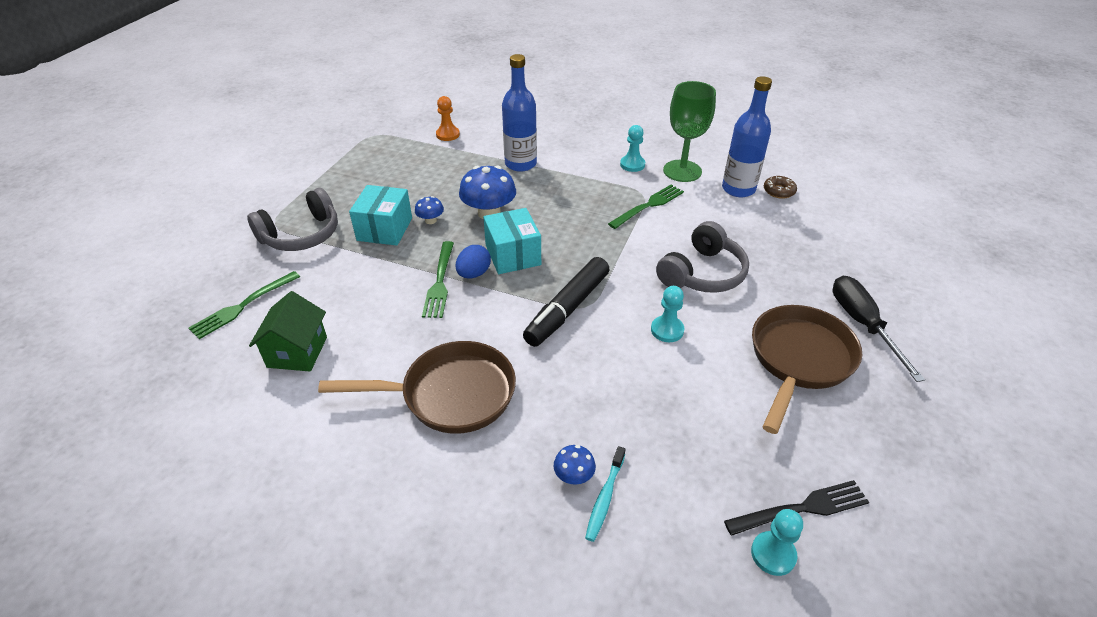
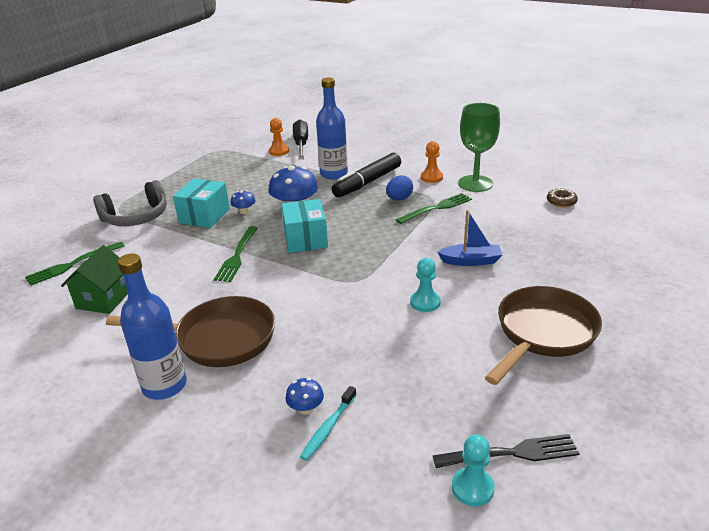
camera: 10 degrees right, 10 degrees down
blue egg [455,245,491,278] -> blue egg moved to [386,175,413,200]
black marker [523,257,610,347] -> black marker moved to [332,153,401,197]
turquoise pawn [620,125,645,172] -> orange pawn [421,141,443,183]
grey headphones [656,221,749,293] -> blue boat [438,210,502,266]
blue bottle [722,76,772,197] -> blue bottle moved to [118,254,187,400]
black screwdriver [833,276,925,382] -> black screwdriver moved to [293,119,308,159]

